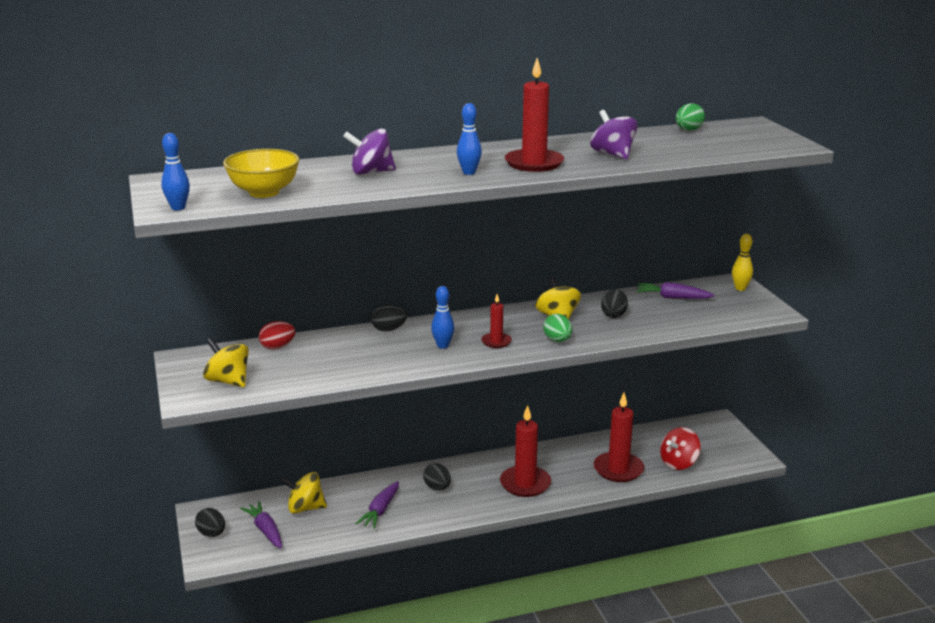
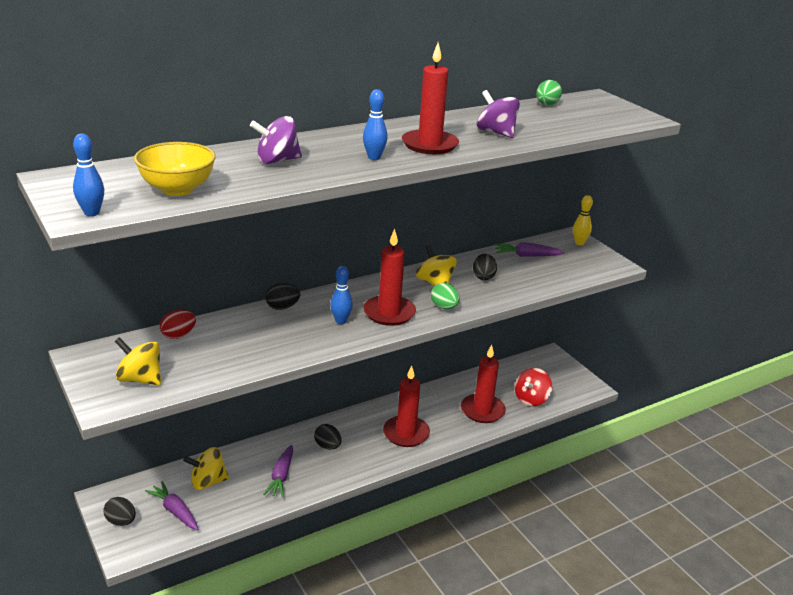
camera: 15 degrees left, 5 degrees up
red candle [481,294,512,348] -> red candle [363,229,416,326], size x1.84

